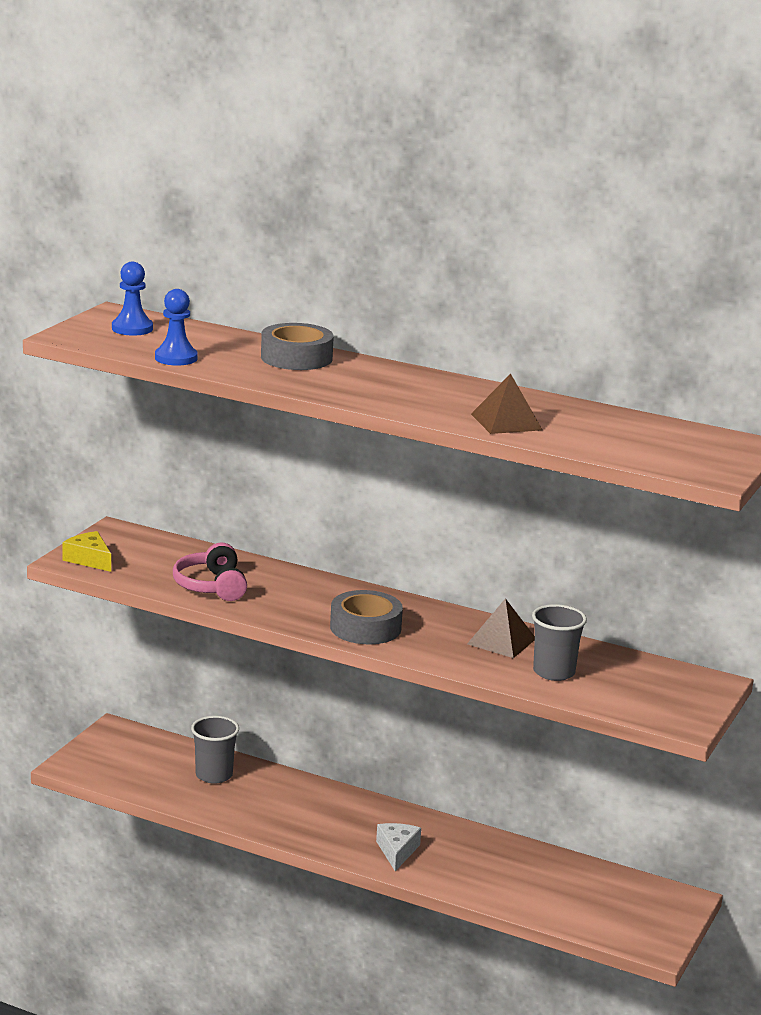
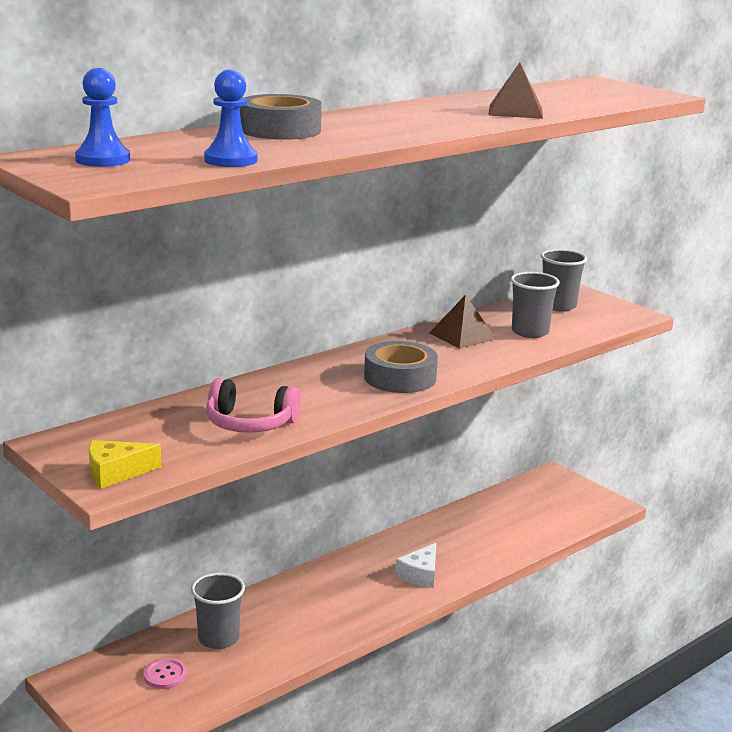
camera: 65 degrees left, 0 degrees up
white cheese [376,823,421,871] -> white cheese turned 90 degrees counterclockwise [395,543,436,588]
none -> pink button [143,658,187,689]
none -> grey cup [541,249,587,312]

